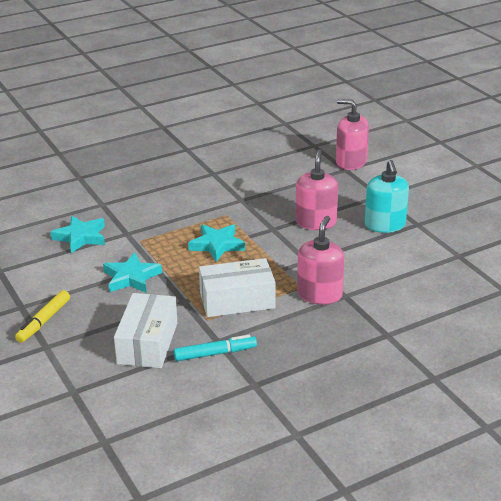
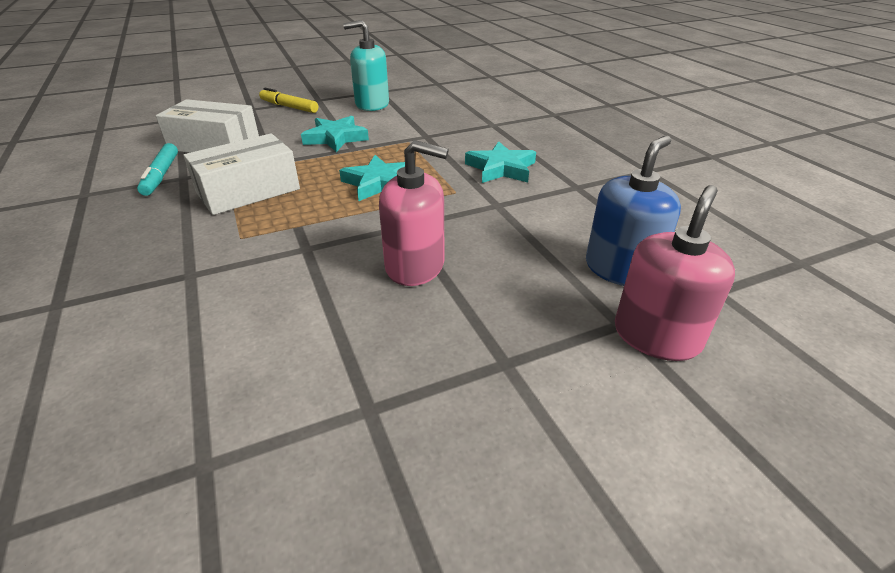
camera: 95 degrees right, 5 degrees up
turquoise star [51,216,105,253] -> turquoise star moved to [465,141,536,183]
white box [199,258,276,317] -> white box turned 60 degrees clockwise [183,133,300,215]
pink soap dispenser [297,216,345,305] -> none
turquoise soap dispenser [364,160,409,233] -> turquoise soap dispenser moved to [343,20,389,111]
none -> blue soap dispenser [586,135,681,286]

